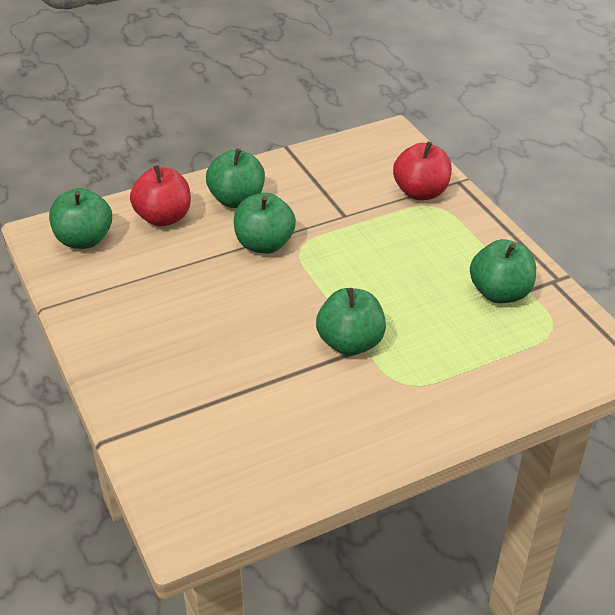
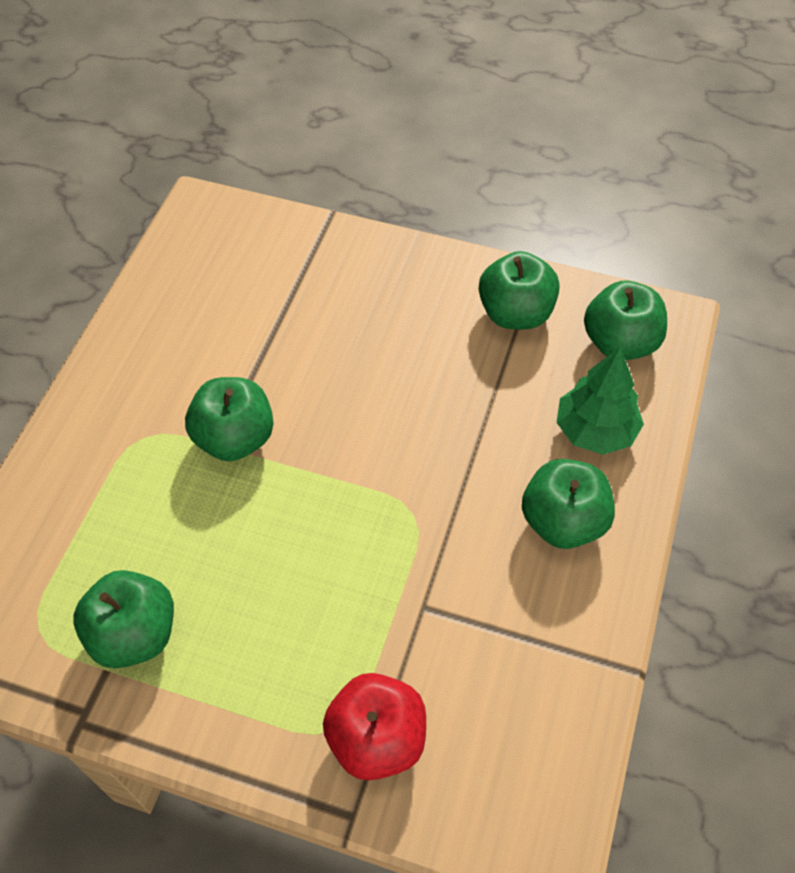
camera: 135 degrees right, 15 degrees up
red apple [130,165,191,227] -> green tree [557,347,644,455]
green apple [234,193,296,254] -> green apple moved to [479,251,560,329]

